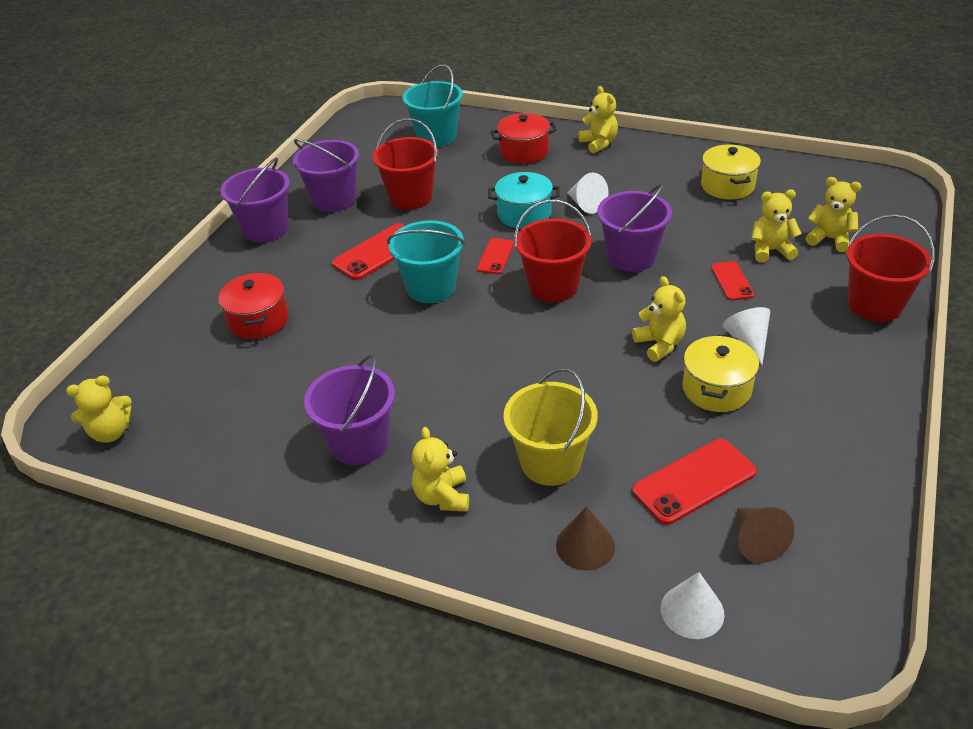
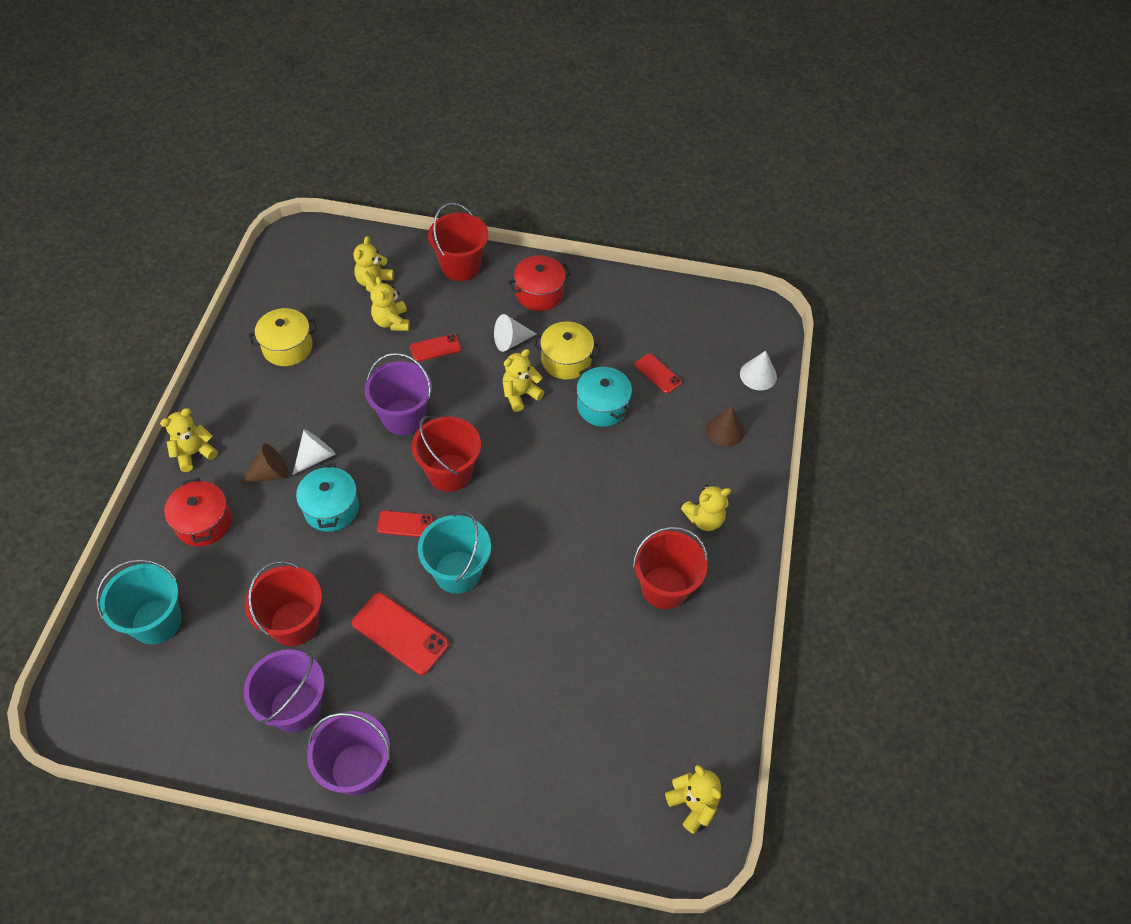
camera: 105 degrees left, 15 degrees up
red pot [218,273,288,339] -> red pot moved to [508,255,571,311]
purple bucket [304,354,395,465] -> red bucket [633,527,708,609]
yellow bucket [504,368,598,486] -> none
red phone [632,439,757,525] -> red phone [635,353,682,394], size x0.60
brown cone [737,507,795,563] -> brown cone moved to [241,444,289,484]
none -> turquoise pot [576,366,632,427]

